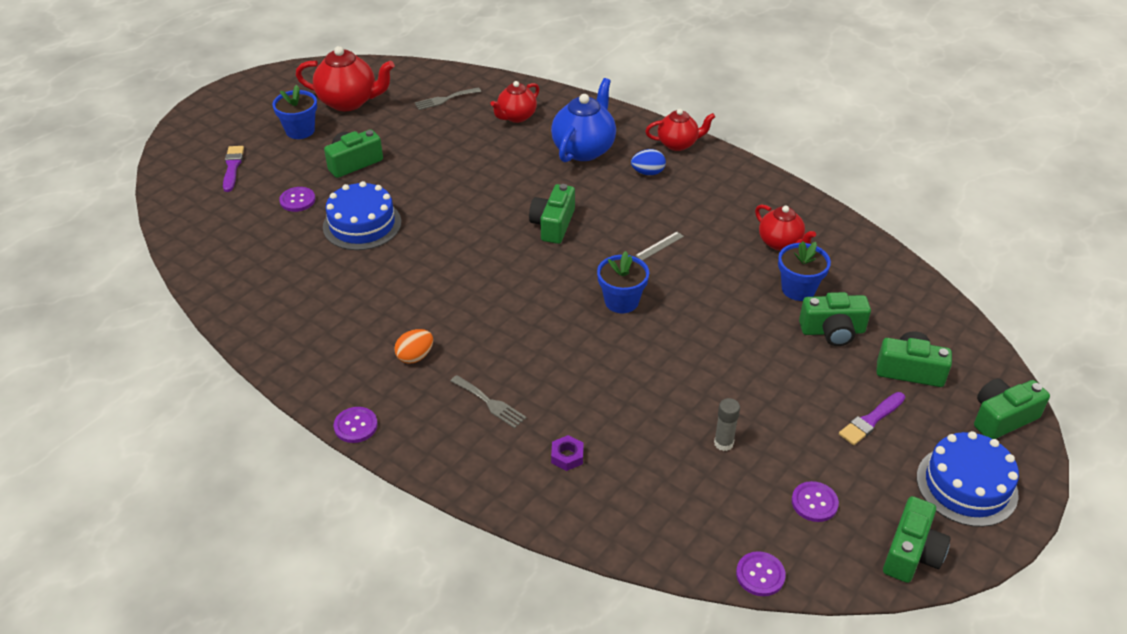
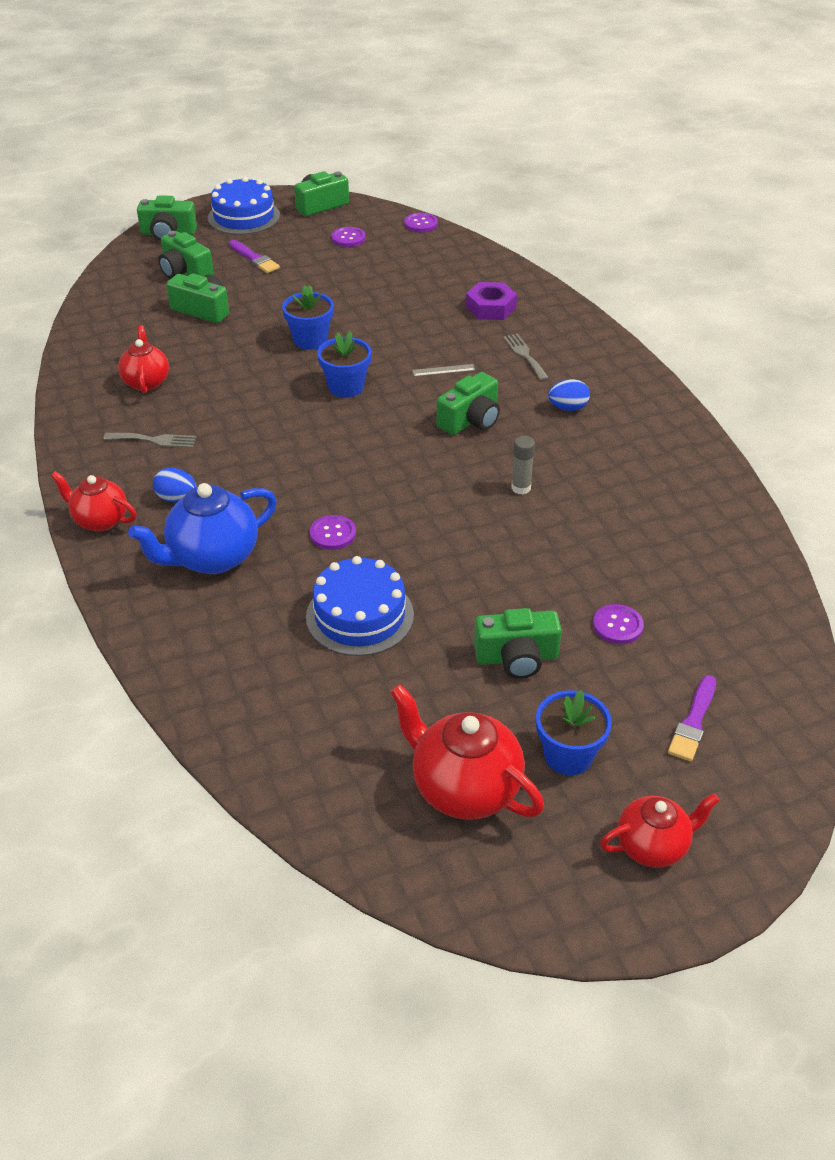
camera: 150 degrees left, 0 degrees up
blue cake [323,181,401,250] -> blue cake moved to [306,556,414,656]
purple button [334,407,378,443] -> purple button moved to [310,515,356,550]
orange egg [394,329,433,364] -> blue egg [548,379,590,411]
grey fork [415,87,481,110] -> grey fork moved to [103,433,196,448]
red teapot [490,81,539,123] -> red teapot moved to [600,793,720,868]
green camera [529,184,575,244] -> green camera moved to [436,372,500,435]
purple nut [551,435,584,471] -> purple nut [466,282,517,320], size x1.66
grey ruler [635,232,684,261] -> grey ruler moved to [412,364,475,377]
grey glue stick [714,398,740,451] -> grey glue stick moved to [511,436,535,494]
blue flower pot [778,241,831,301] -> blue flower pot moved to [282,285,334,350]
purple brush [839,392,905,445] -> purple brush turned 60 degrees clockwise [229,240,280,273]

